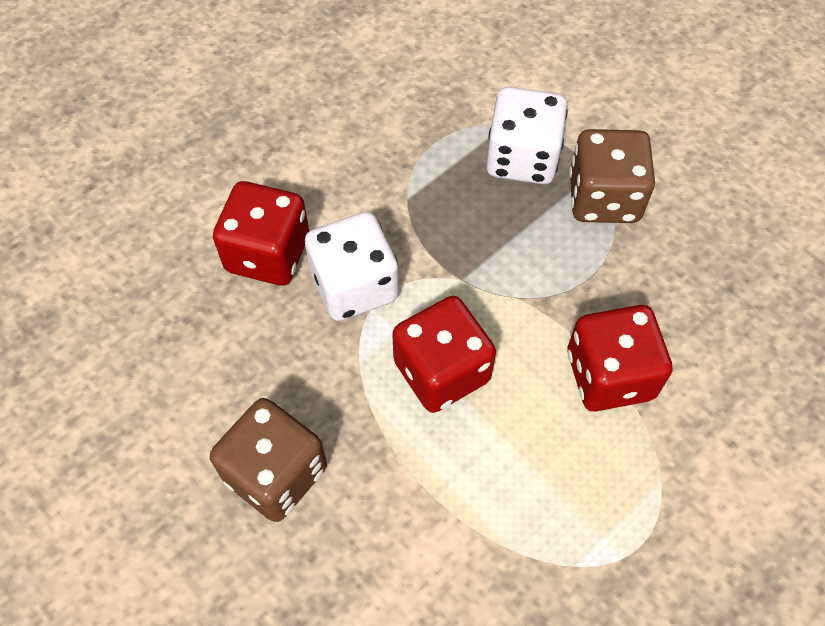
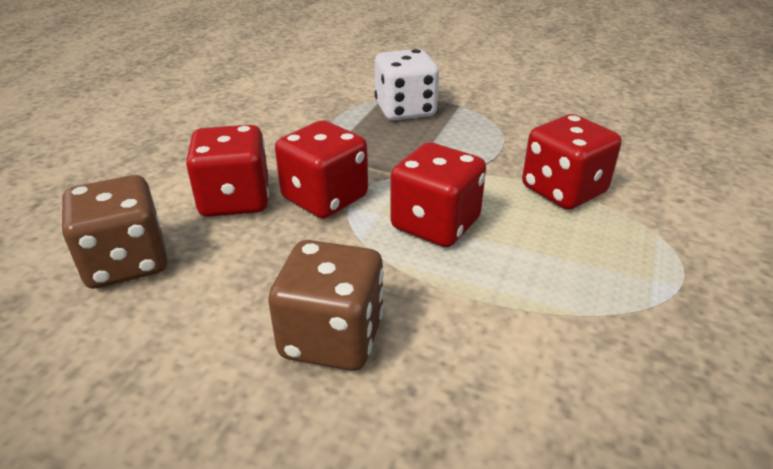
camera: 25 degrees left, 25 degrees down
white dice [305,212,399,321] -> red dice [275,120,368,219]
brown dice [569,129,655,223] -> brown dice moved to [61,175,167,289]

